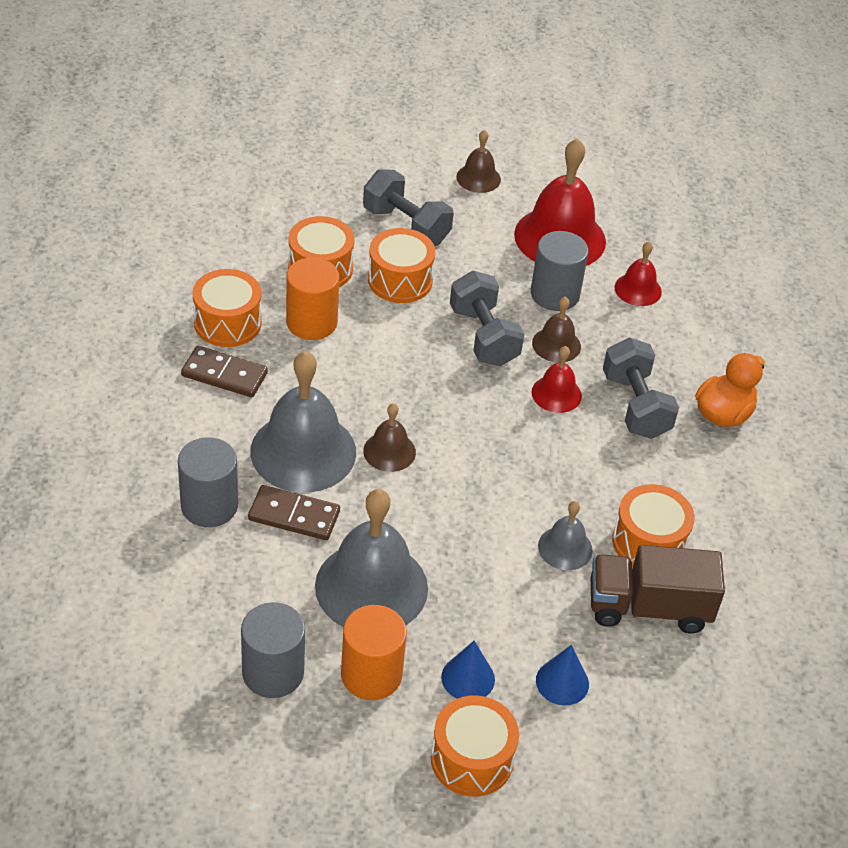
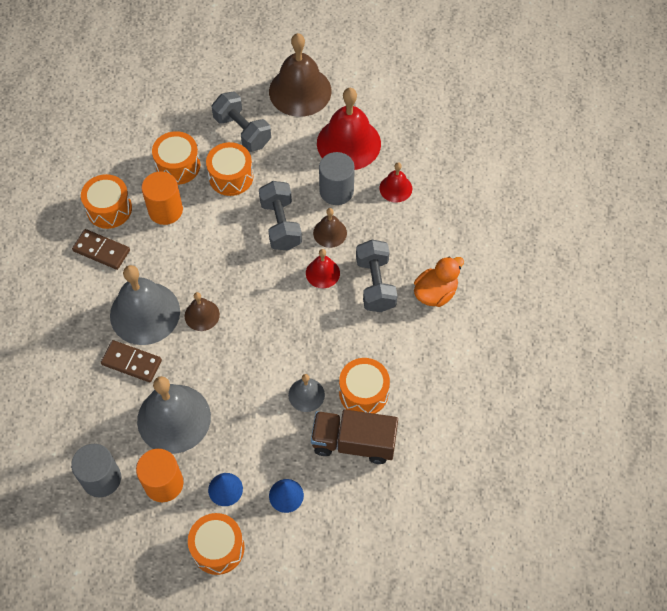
camera: 10 degrees right, 15 degrees up
grey cylinder [178,437,238,527] -> none
brown bell [456,130,501,193] -> brown bell [269,33,332,117], size x2.00

